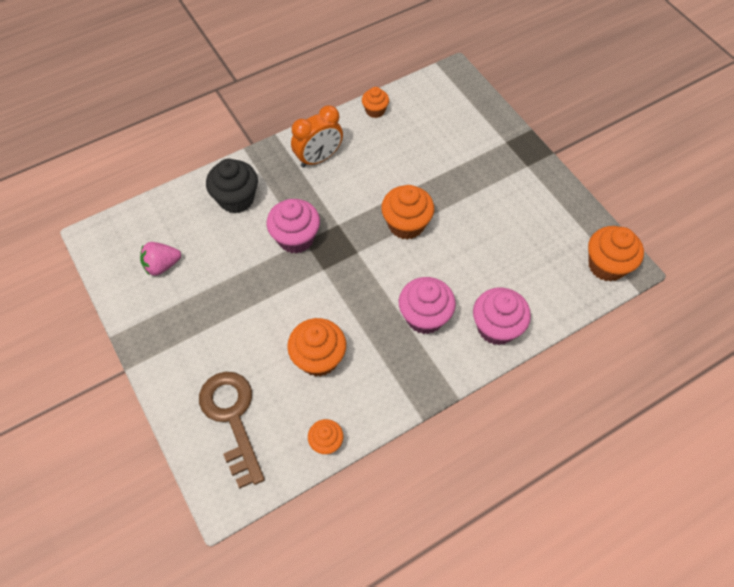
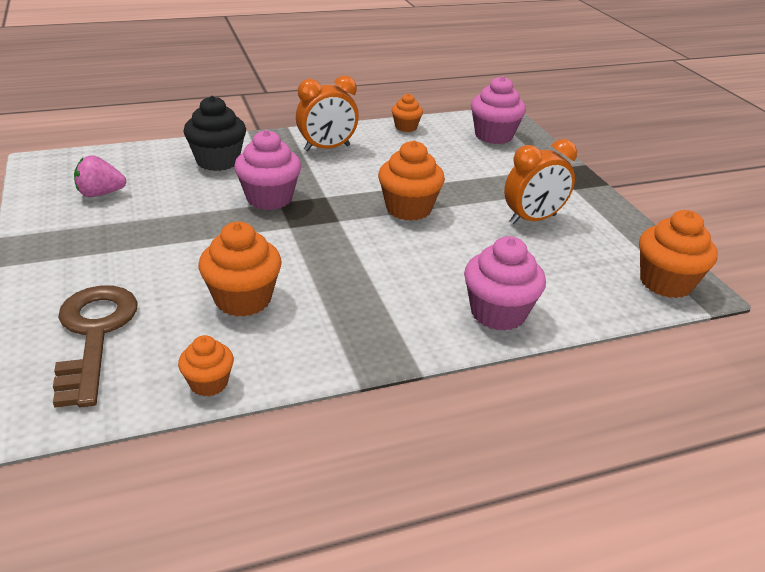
camera: 10 degrees right, 25 degrees down
pink cupcake [399,277,456,334] -> pink cupcake moved to [471,76,526,144]
none -> orange clock [504,139,577,225]

